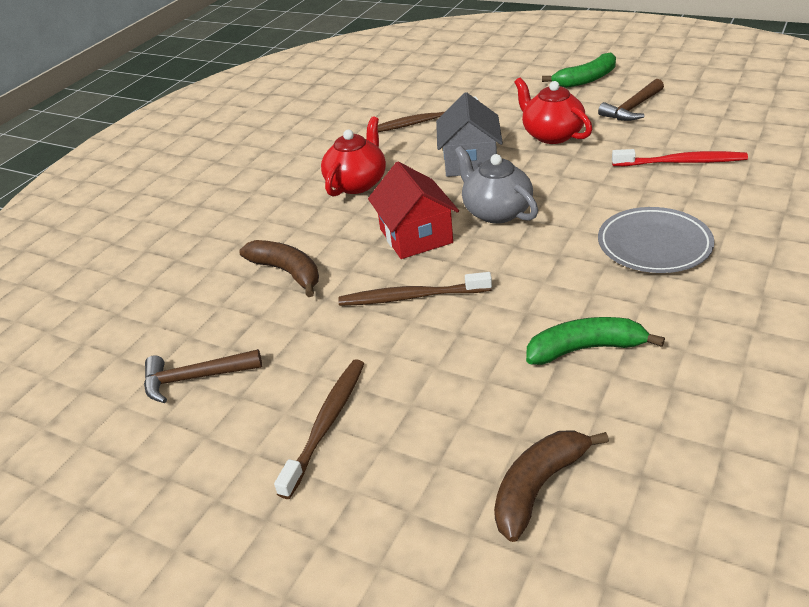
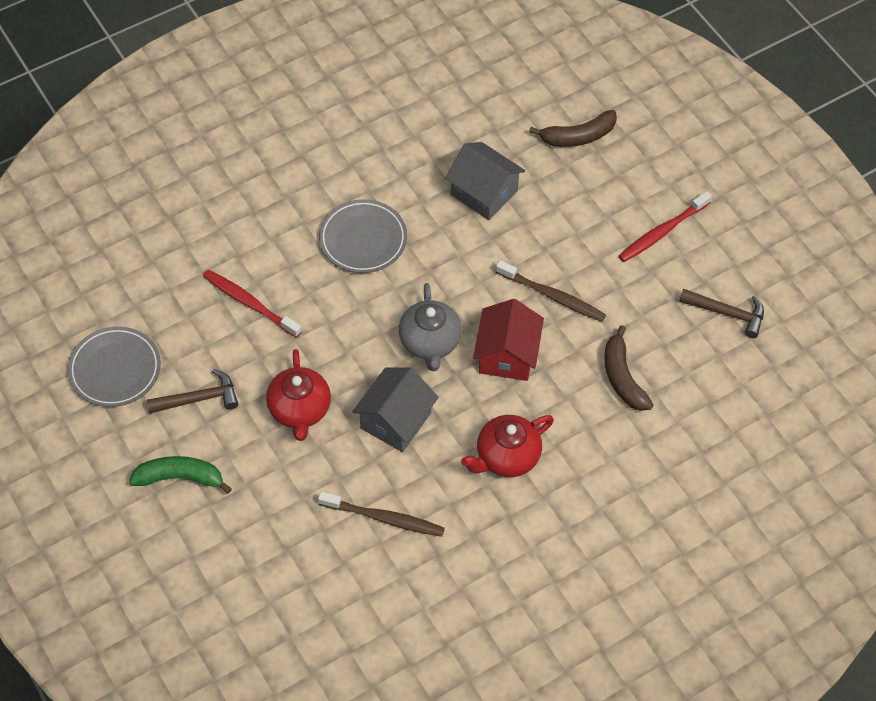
camera: 155 degrees left, 20 degrees up
brown toothbrush [274,359,364,499] -> red toothbrush [619,191,712,262]
green banana [526,317,665,365] -> grey house [445,142,525,220]
none -> grey plate [68,326,161,407]

